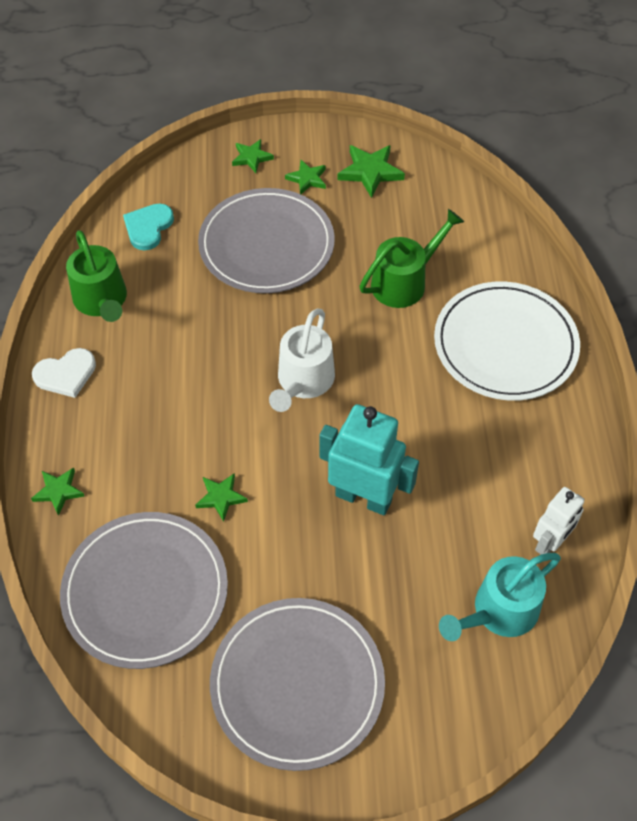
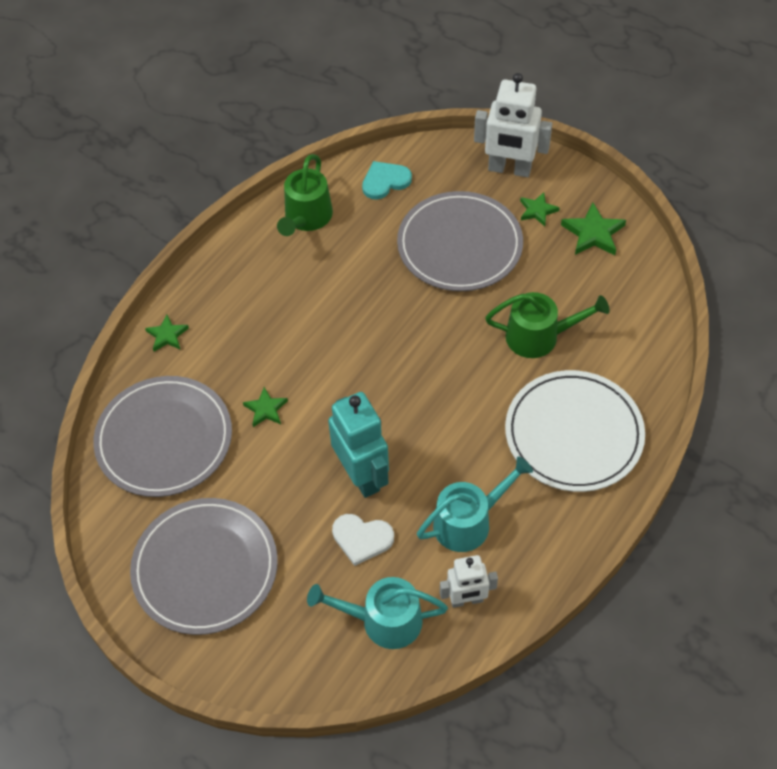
camera: 40 degrees right, 0 degrees up
white heart [32,348,96,398] -> white heart moved to [332,514,394,566]
green star [232,139,274,173] -> white robot [474,73,552,177]
white watering can [269,309,335,412] -> none
none -> turquoise watering can [417,456,533,552]

